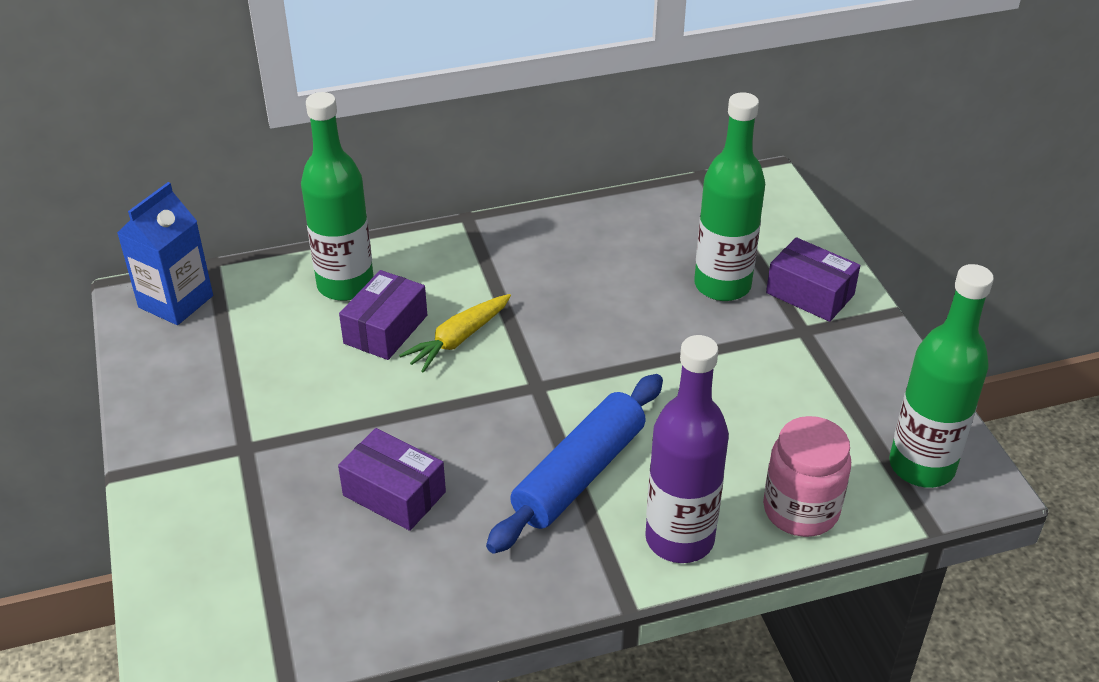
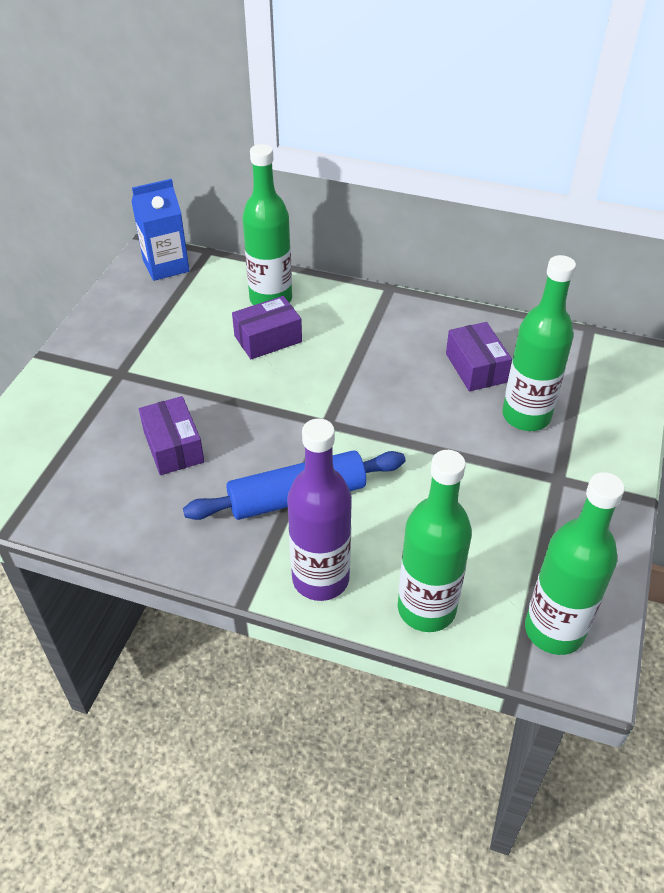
camera: 35 degrees right, 5 degrees up
yellow carrot [399,294,511,373] -> none
pink jar [763,416,851,537] -> green bottle [398,450,472,632]
purple box [766,237,860,322] -> purple box moved to [446,322,512,391]

